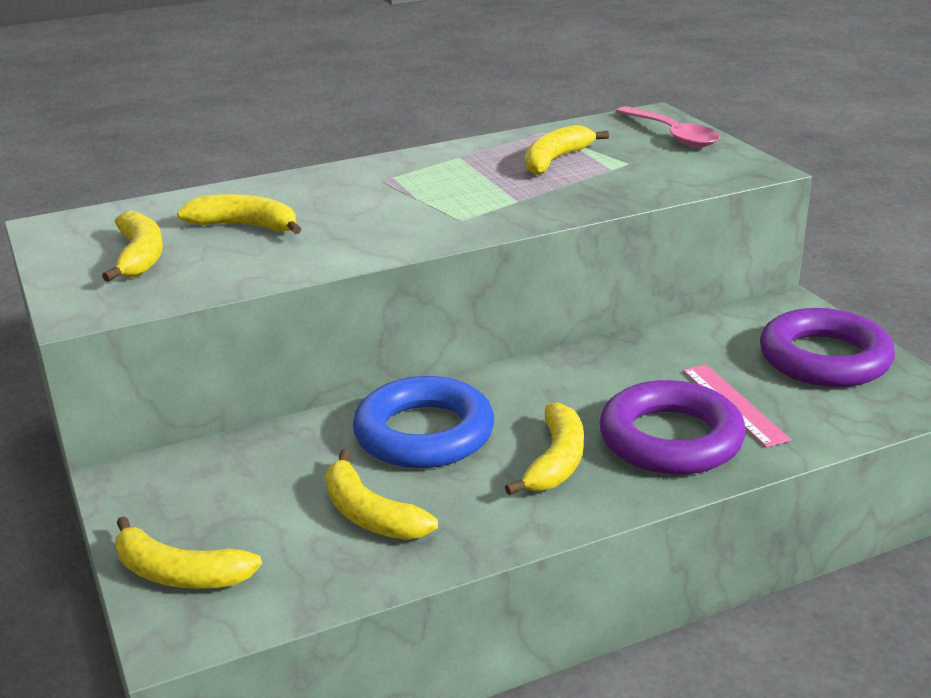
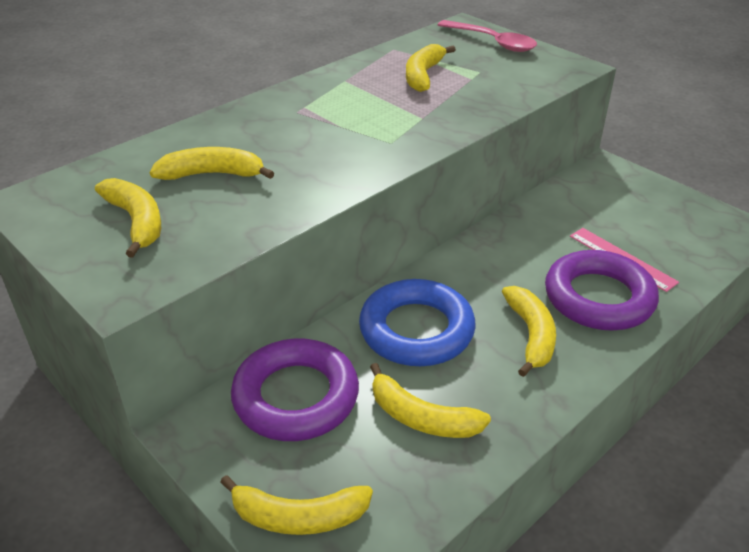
camera: 20 degrees left, 10 degrees up
purple ring [760,308,895,387] -> purple ring moved to [231,339,359,441]

